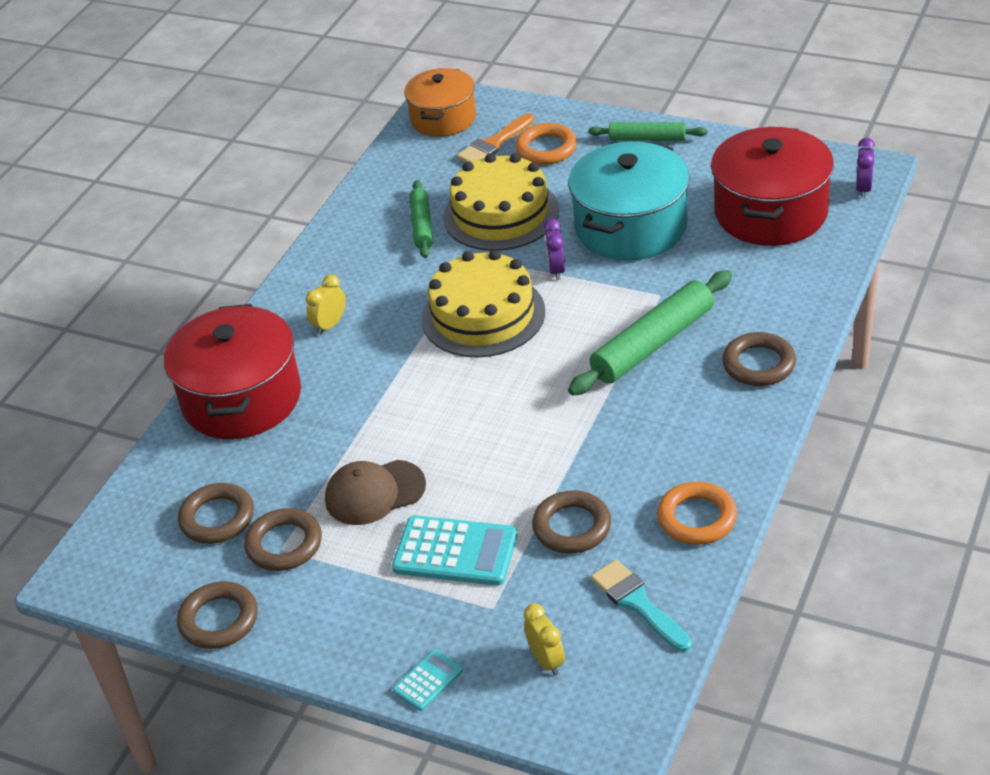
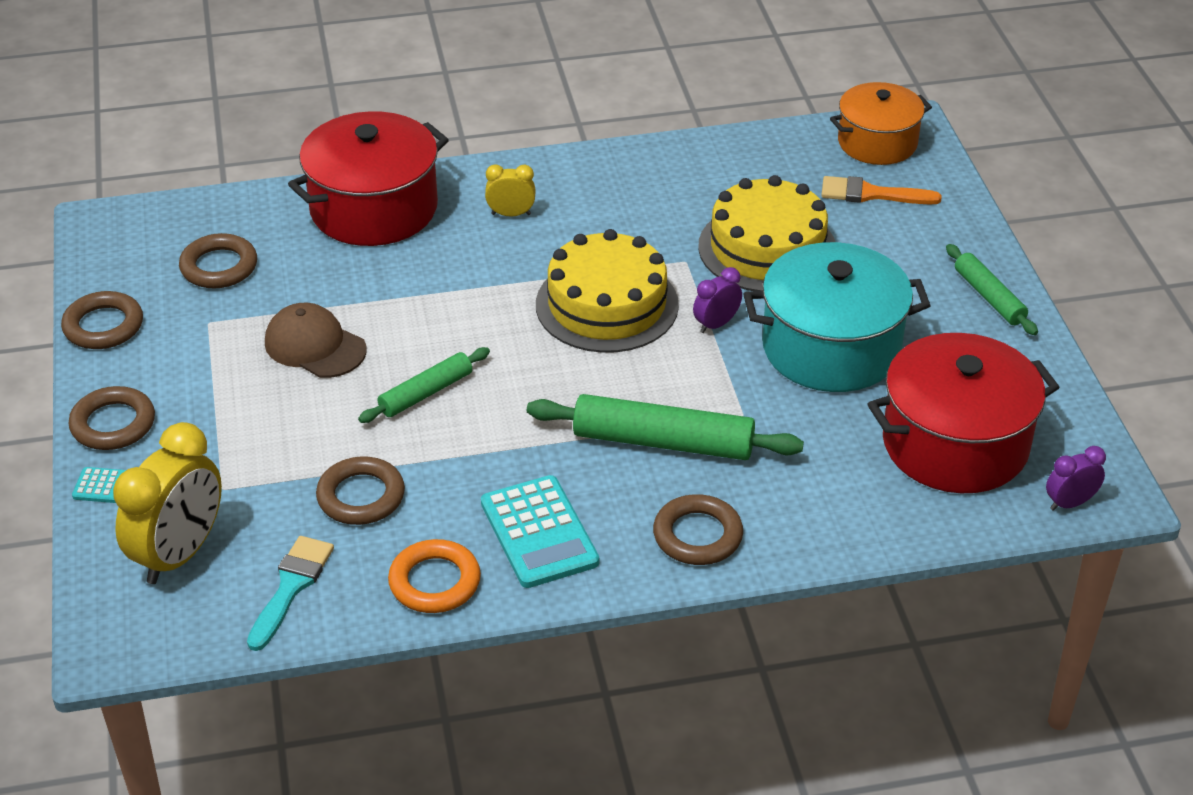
camera: 50 degrees right, 0 degrees up
brown ring [244,508,322,571] -> brown ring moved to [68,386,155,450]
turquoise calculator [392,515,517,586] -> turquoise calculator moved to [481,475,599,588]
green rolling pin [409,180,433,258] -> green rolling pin moved to [358,347,490,423]
orange ring [515,123,577,165] -> none
yellow clock [524,603,565,675] -> yellow clock [113,422,222,584], size x2.02

